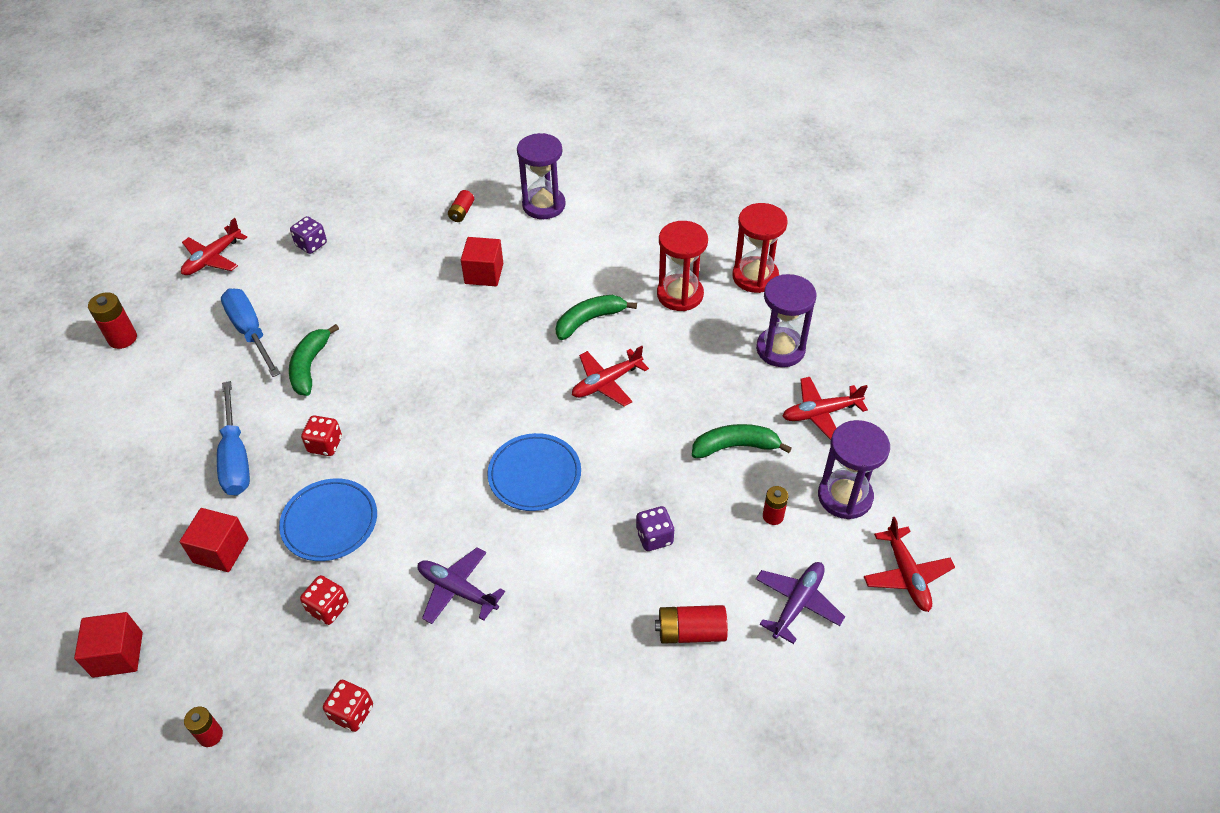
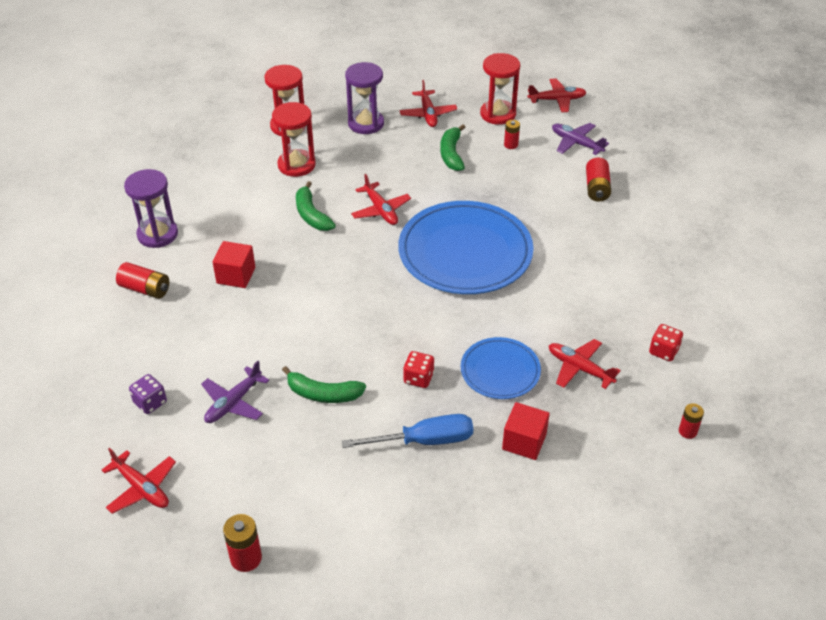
camera: 85 degrees left, 5 degrees down
red cube [74,612,143,678] -> none
blue screwdriver [221,288,281,377] -> none
red dice [300,575,348,625] -> red plane [549,339,621,389]
purple plane [418,547,505,624] -> purple plane moved to [201,361,269,423]
red battery [448,190,474,222] -> red battery [116,262,169,299], size x1.53
blue plate [487,433,581,511] -> blue plate [398,201,533,294], size x1.87
purple dice [636,506,674,551] -> none
purple hourglass [818,420,890,519] -> red hourglass [480,53,520,125]

